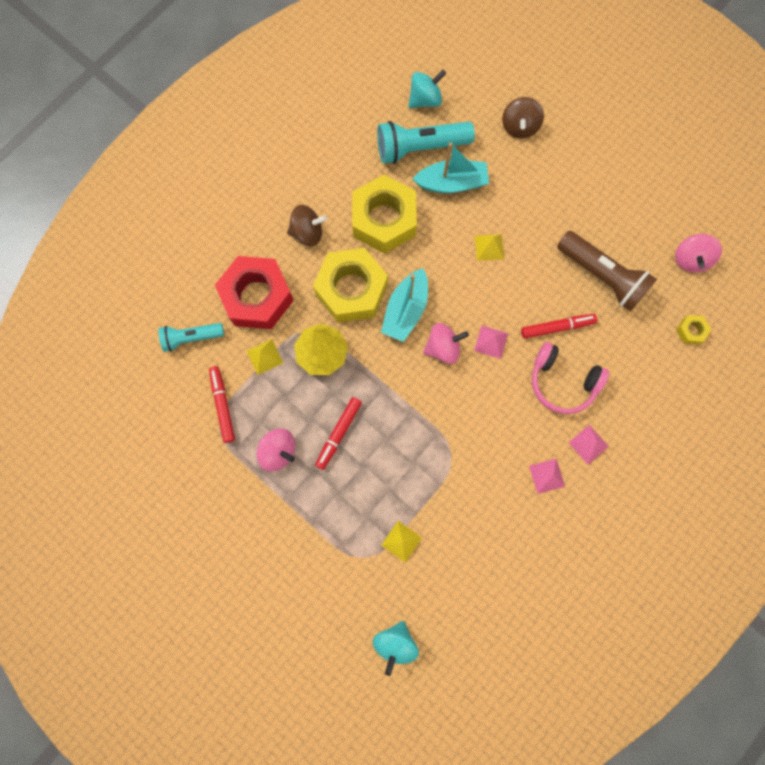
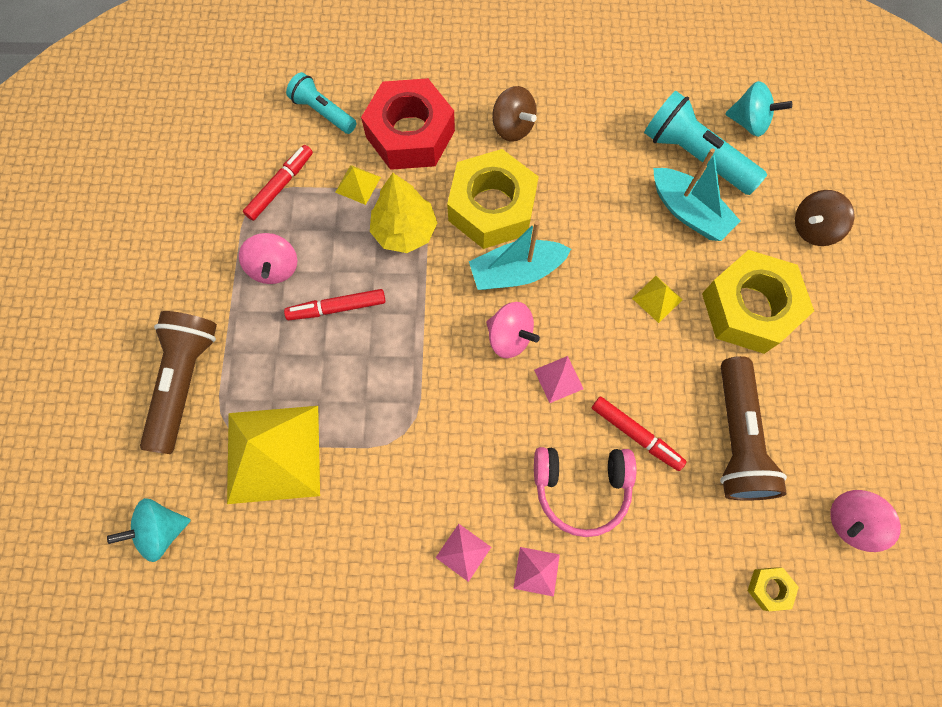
camera: 50 degrees right, 5 degrees down
yellow nut [352,175,417,254] -> yellow nut moved to [702,250,814,354]
yellow pyramid [381,521,422,563] -> yellow pyramid [227,406,320,504], size x2.35
pink headphones [532,342,609,414] -> pink headphones turned 75 degrees counterclockwise [534,447,636,537]
none -> brown flashlight [140,311,217,454]

